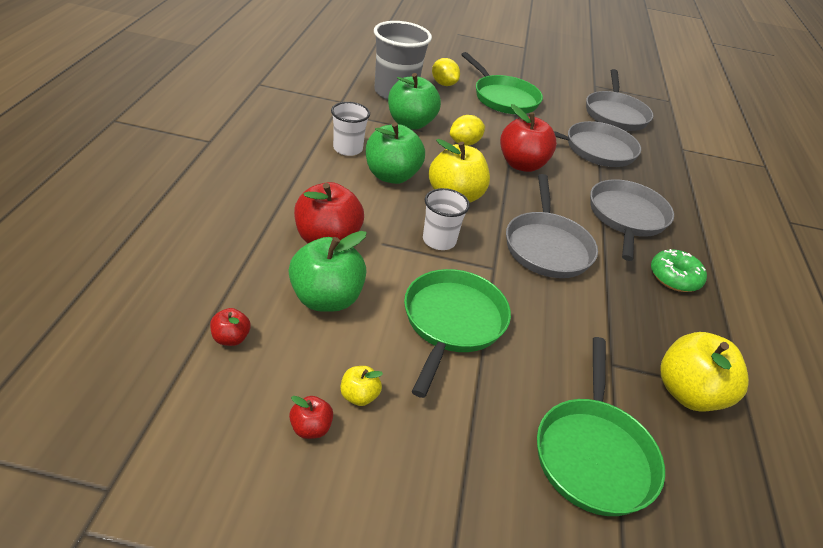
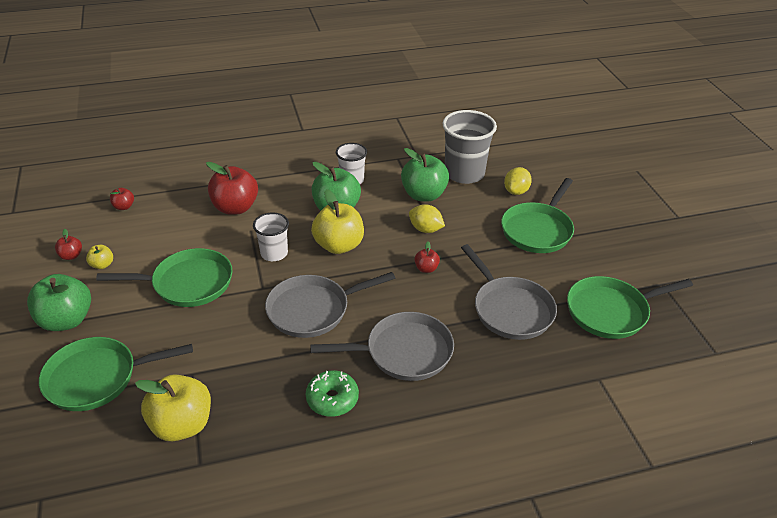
camera: 70 degrees right, 0 degrees up
green apple [288,231,367,312] -> green apple moved to [27,274,91,331]
red apple [500,104,557,172] -> red apple [414,241,440,273], size x0.47
grey pan [586,69,654,131] -> green pan [567,276,693,339]

